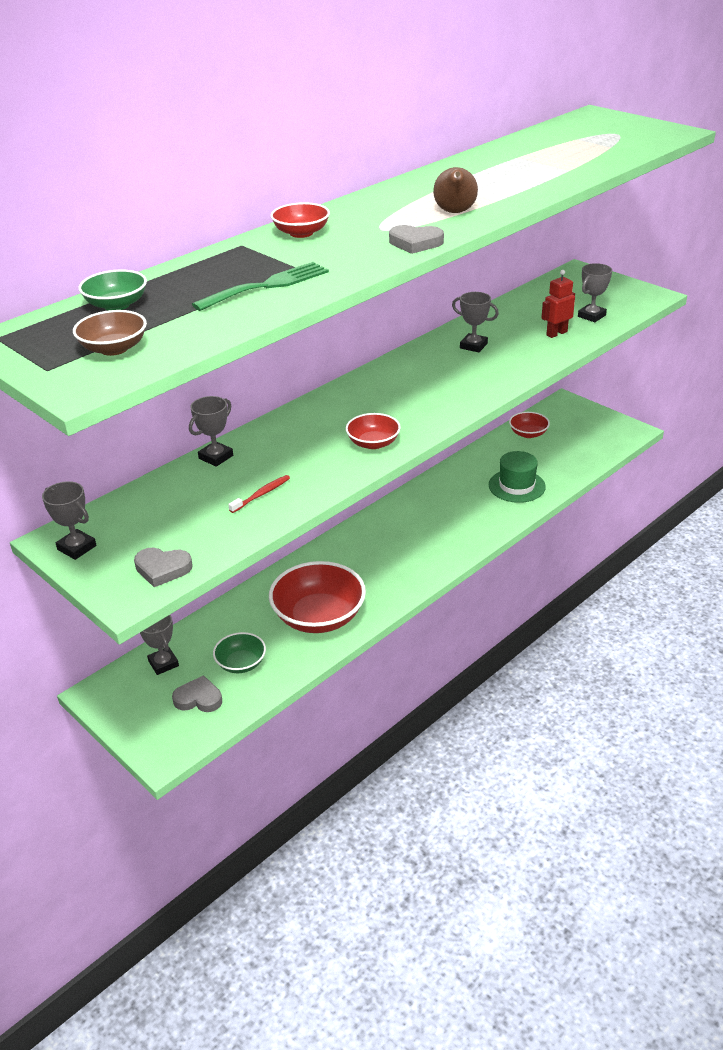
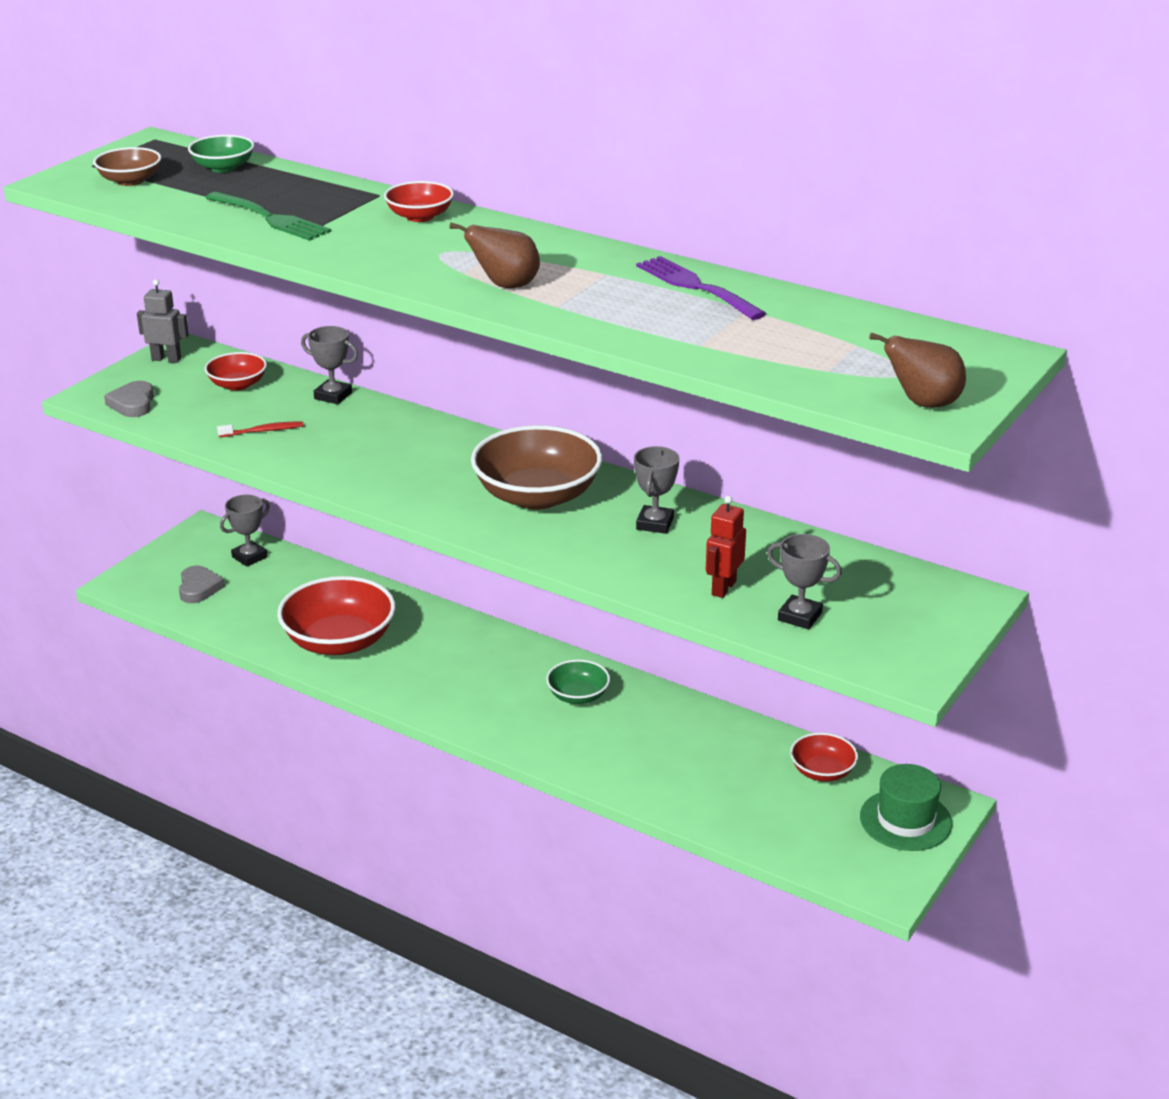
camera: 75 degrees right, 5 degrees down
grey trophy [42,481,97,560] -> grey robot [137,279,189,363]
green bowl [213,632,266,673] -> green bowl moved to [546,659,610,704]
red toothbrush [228,475,290,513] -> red toothbrush turned 45 degrees counterclockwise [217,421,304,437]
red bowl [346,413,401,449] -> red bowl moved to [204,352,267,391]
grey heart [389,225,444,254] -> none
green hat [489,451,546,503] -> green hat moved to [860,764,953,851]
red robot [541,270,575,338] -> red robot turned 105 degrees counterclockwise [706,496,746,598]
none -> brown bowl [471,425,602,510]
none -> purple fork [636,256,766,320]
none -> brown pear [869,333,966,408]

